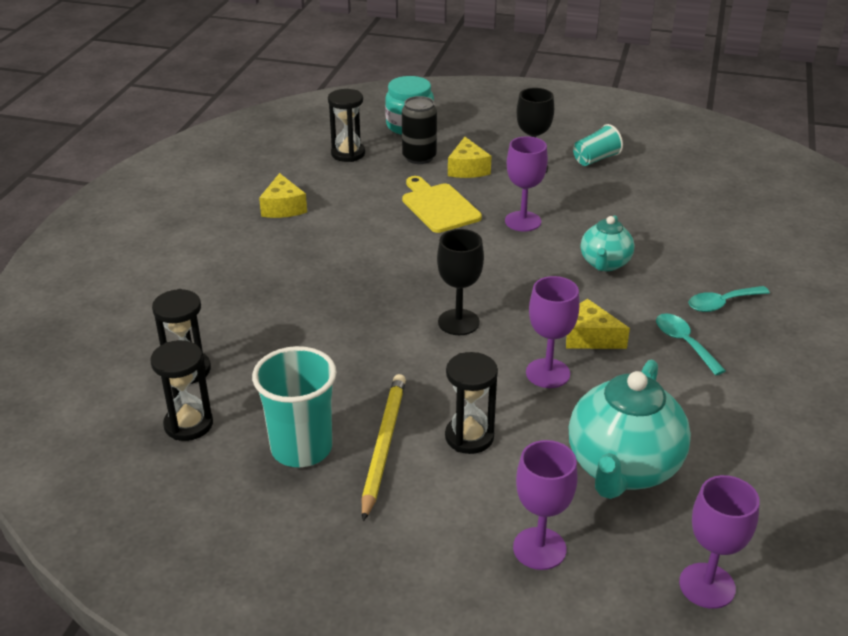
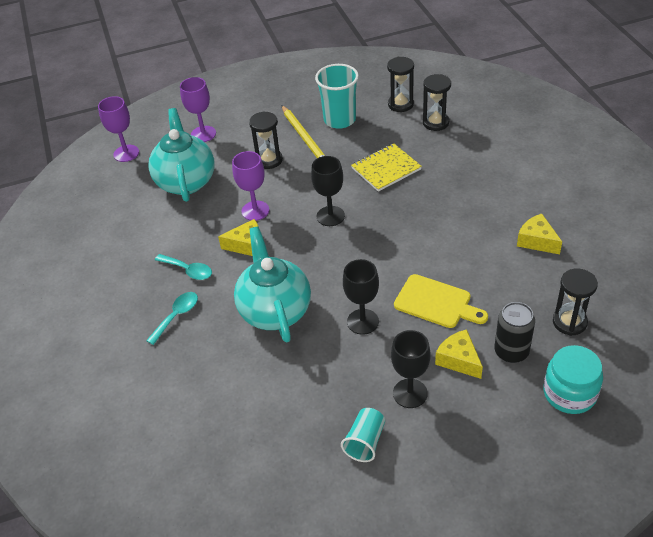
camera: 150 degrees right, 10 degrees up
purple goblet [505,136,548,232] -> black goblet [343,259,379,335]
turquoise teapot [581,215,634,271] -> turquoise teapot [234,226,311,343], size x1.75
none -> yellow notebook [351,144,422,192]

